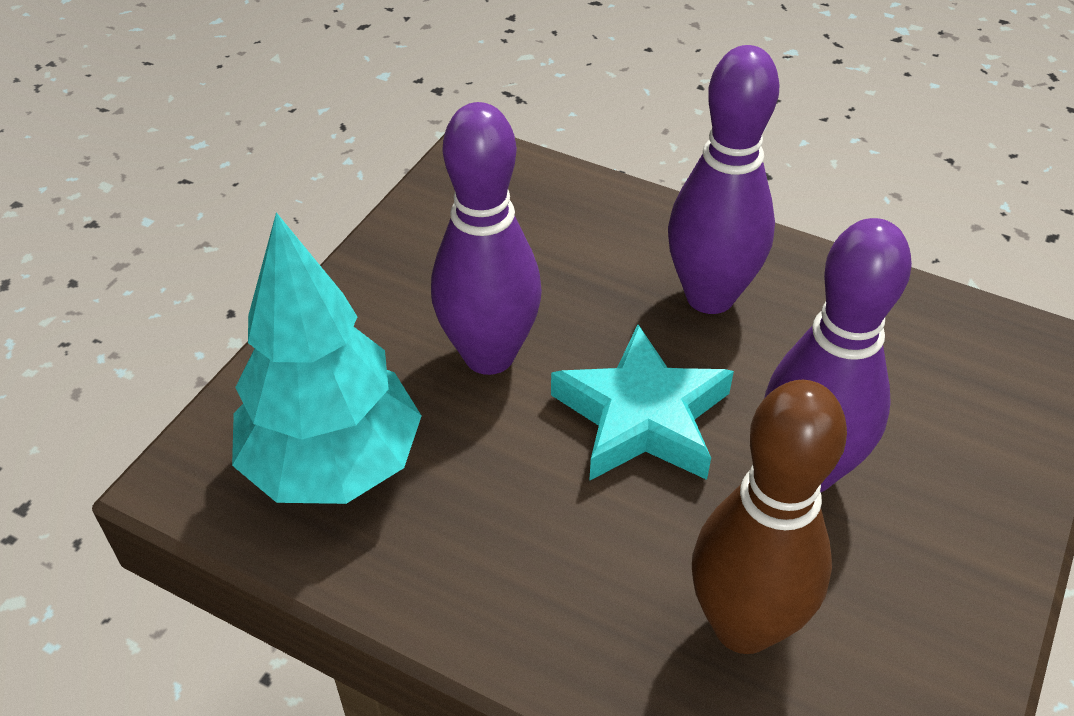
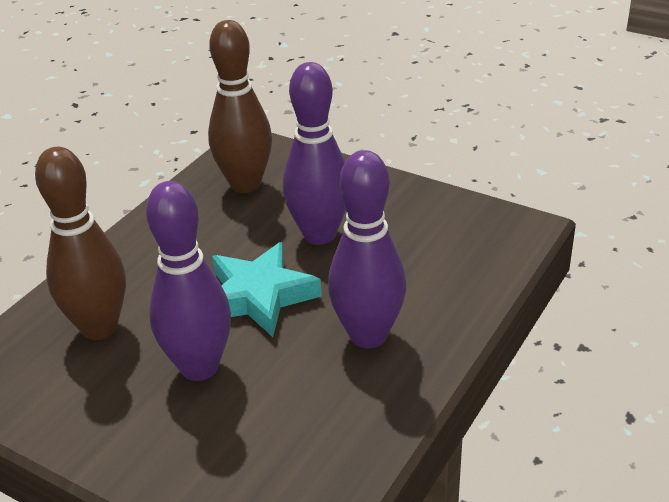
camera: 95 degrees right, 10 degrees down
turquoise tree [232,212,422,504] -> brown bowling pin [208,20,272,193]

